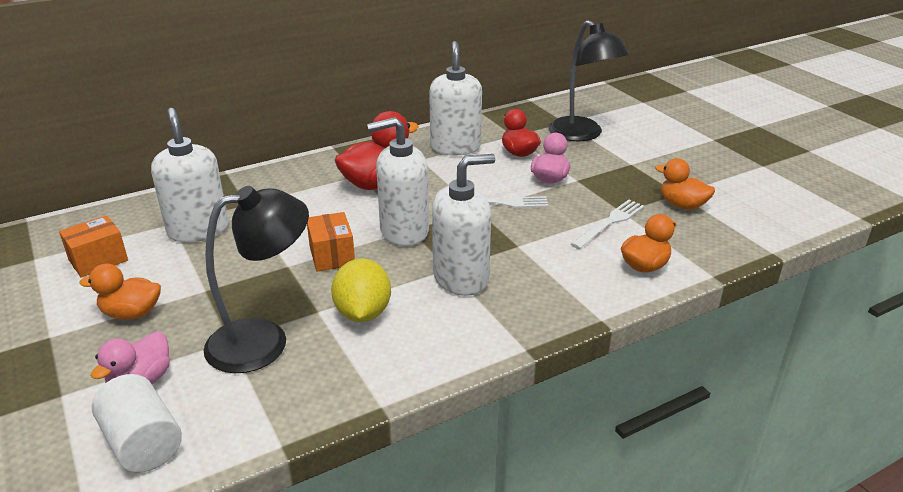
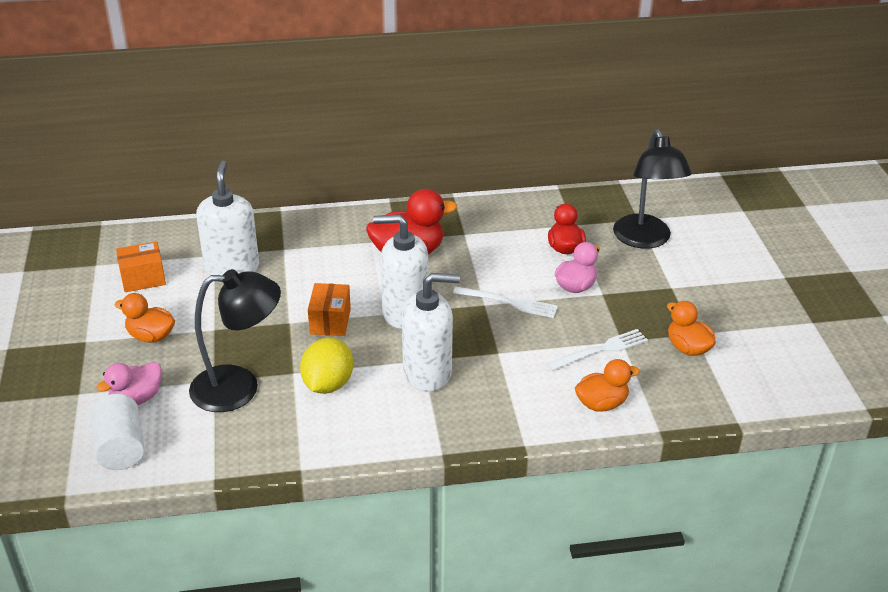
camera: 20 degrees right, 5 degrees up
white soap dispenser [429,41,482,156] -> none

